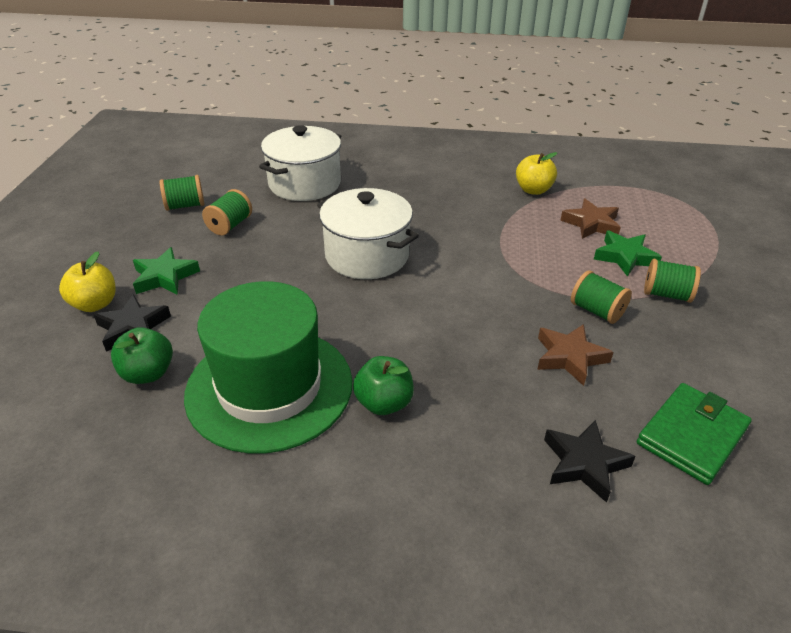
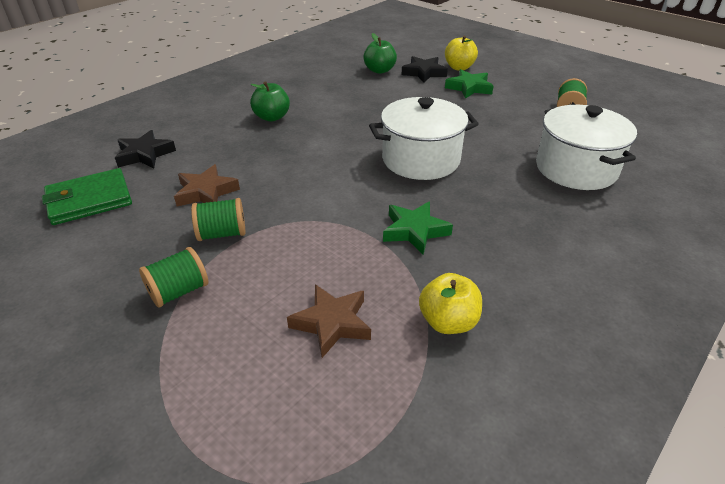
camera: 125 degrees right, 0 degrees up
green hat [184,281,352,453] -> none
green spool [202,189,252,235] -> none
green star [594,231,662,277] -> green star moved to [383,201,453,255]
green wallet [637,383,752,485] -> green wallet turned 75 degrees clockwise [42,168,132,225]

